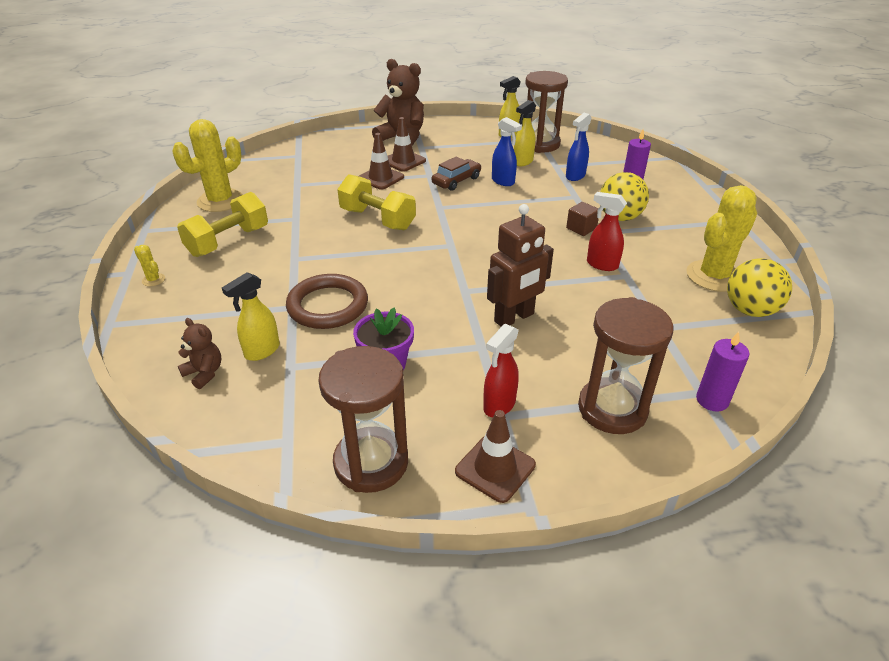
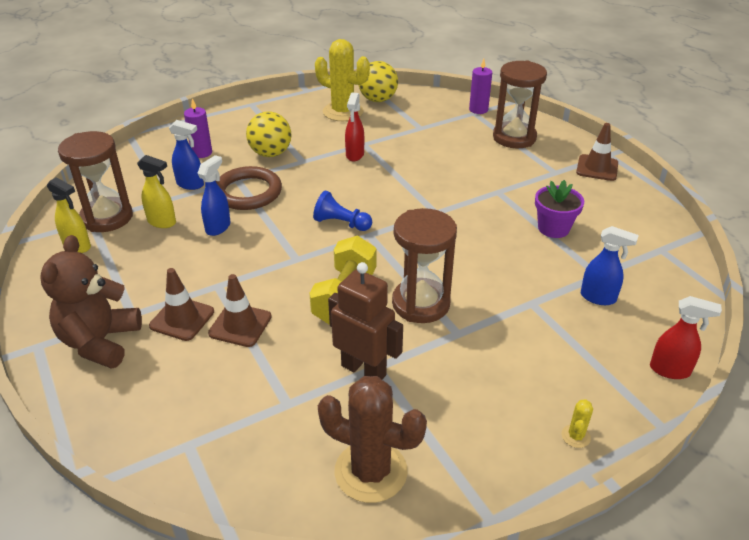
camera: 110 degrees left, 0 degrees up
yellow cactus [172,119,243,212] -> brown cactus [318,376,427,503]
yellow dumbbell [177,192,268,257] -> none
brown teddy bear [178,318,222,389] -> none
yellow spray bottle [222,272,280,361] -> blue spray bottle [581,226,639,305]
brown ring [286,274,368,329] -> brown ring moved to [216,166,282,210]
brown hourglass [318,346,408,493] -> brown hourglass moved to [392,208,457,323]
brown car [432,157,482,191] -> none
red spray bottle [483,324,519,417] -> red spray bottle moved to [650,296,722,379]
brown robot [487,204,554,327] -> brown robot moved to [328,262,403,379]
brown cube [566,202,599,236] -> none
none -> blue pawn [313,190,372,231]

